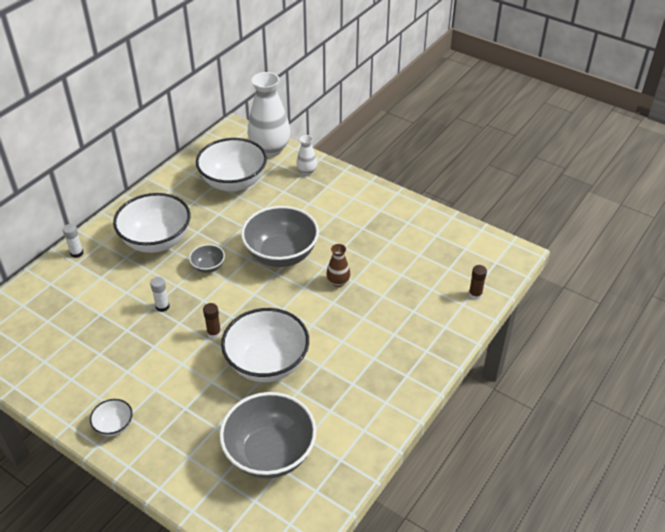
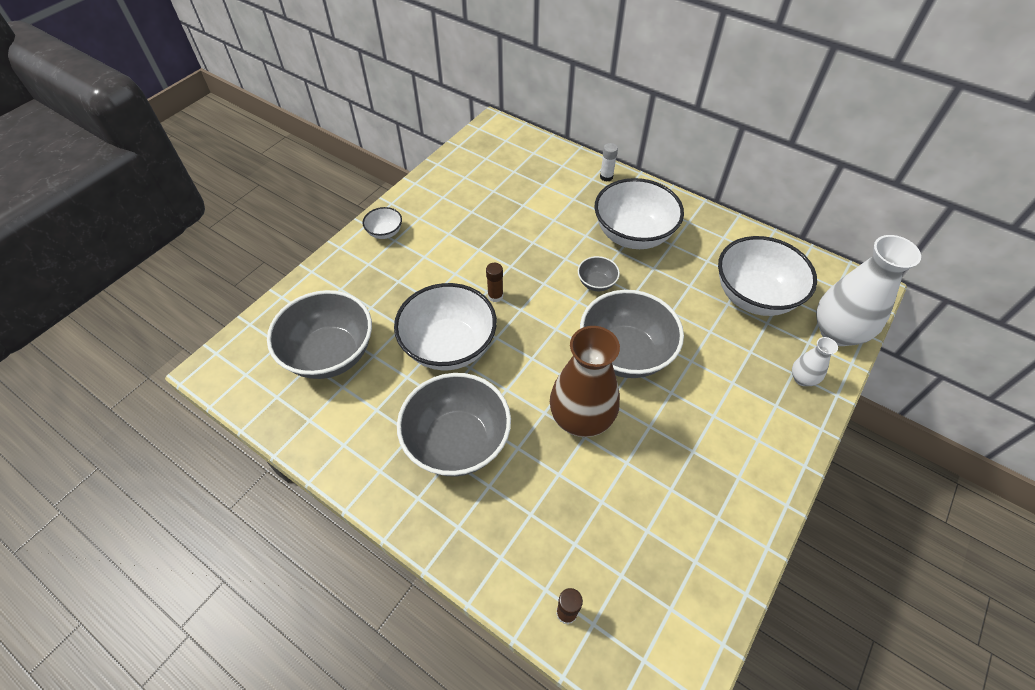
camera: 90 degrees right, 10 degrees up
white glue stick [150,277,170,312] -> none
brown vase [326,244,350,287] -> brown vase [550,326,620,437], size x2.09
none -> grey bowl [397,373,511,477]

